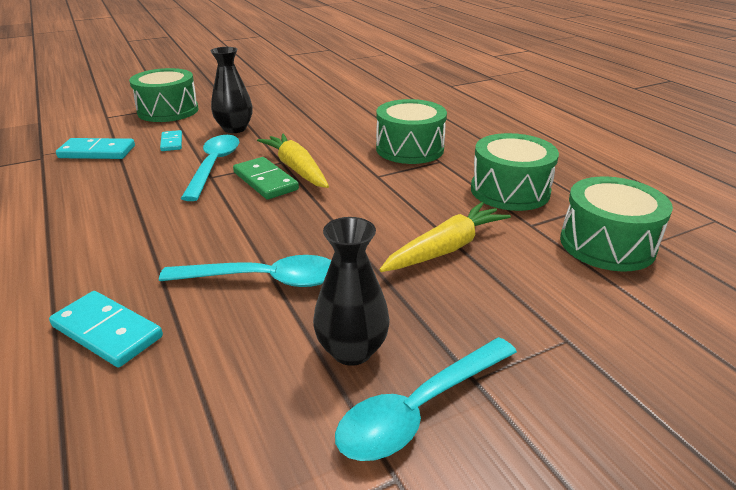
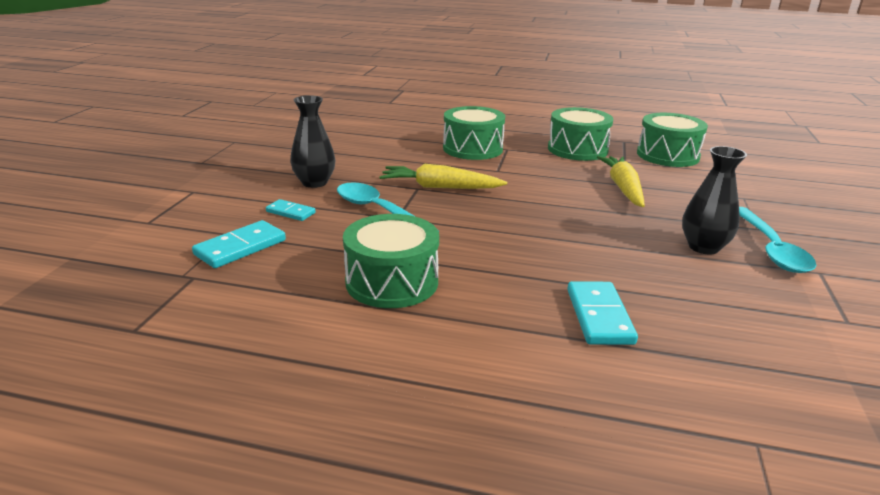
camera: 50 degrees left, 5 degrees down
turquoise domino [49,291,163,367] -> turquoise domino turned 75 degrees counterclockwise [567,281,638,345]
green drum [129,68,199,122] -> green drum moved to [343,214,439,308]
turquoise spoon [159,255,331,287] -> none
green domino [233,157,299,200] -> none

